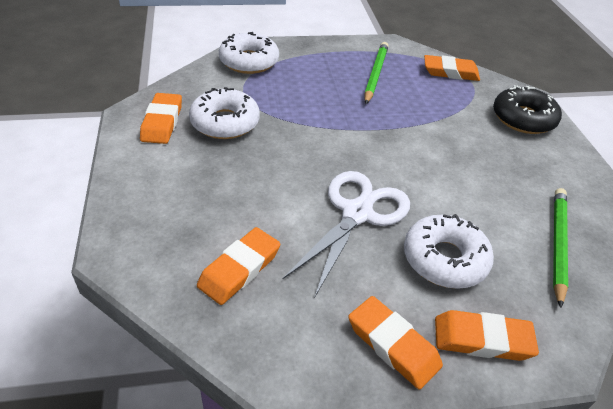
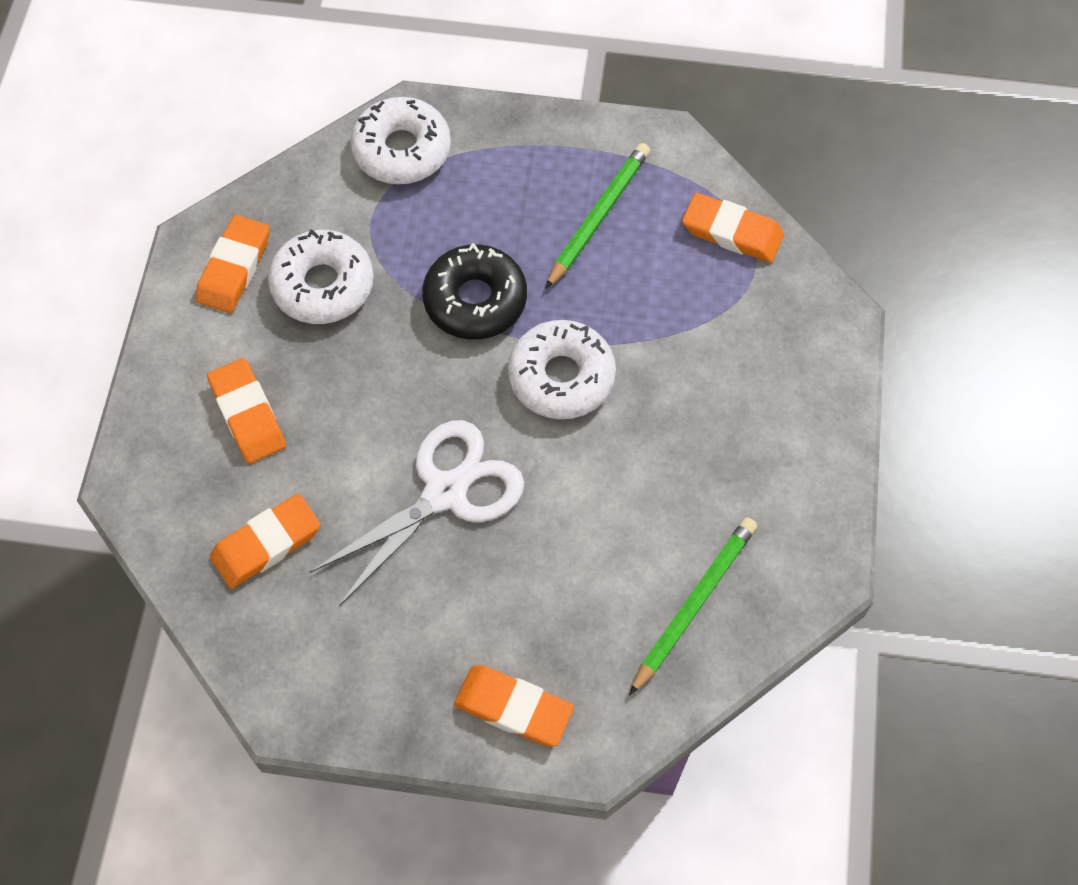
camera: 20 degrees right, 20 degrees up
orange eraser [348,296,443,390] -> orange eraser moved to [207,358,286,464]
white donut [404,214,494,289] -> white donut moved to [508,320,616,419]
black donut [493,85,562,134] -> black donut moved to [422,243,527,340]

